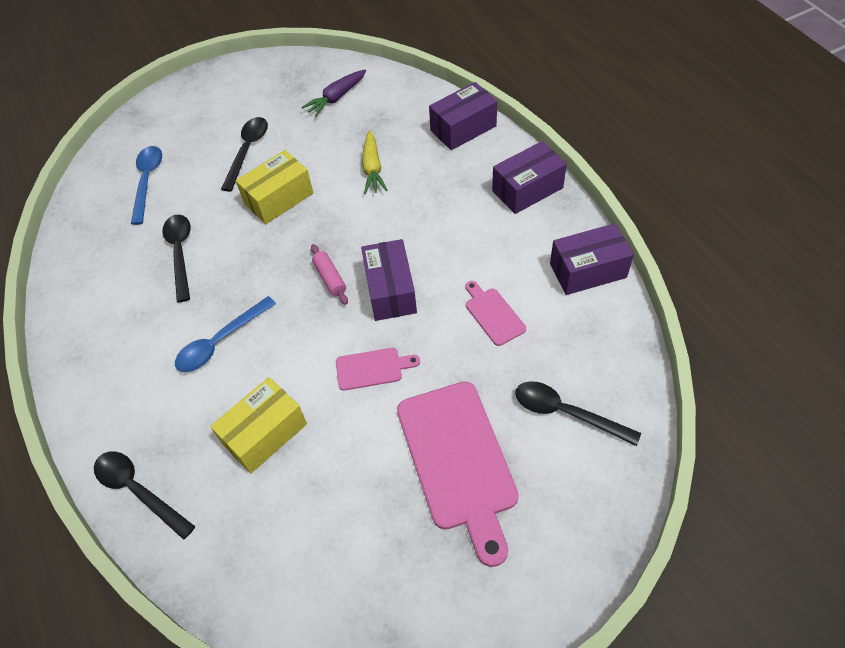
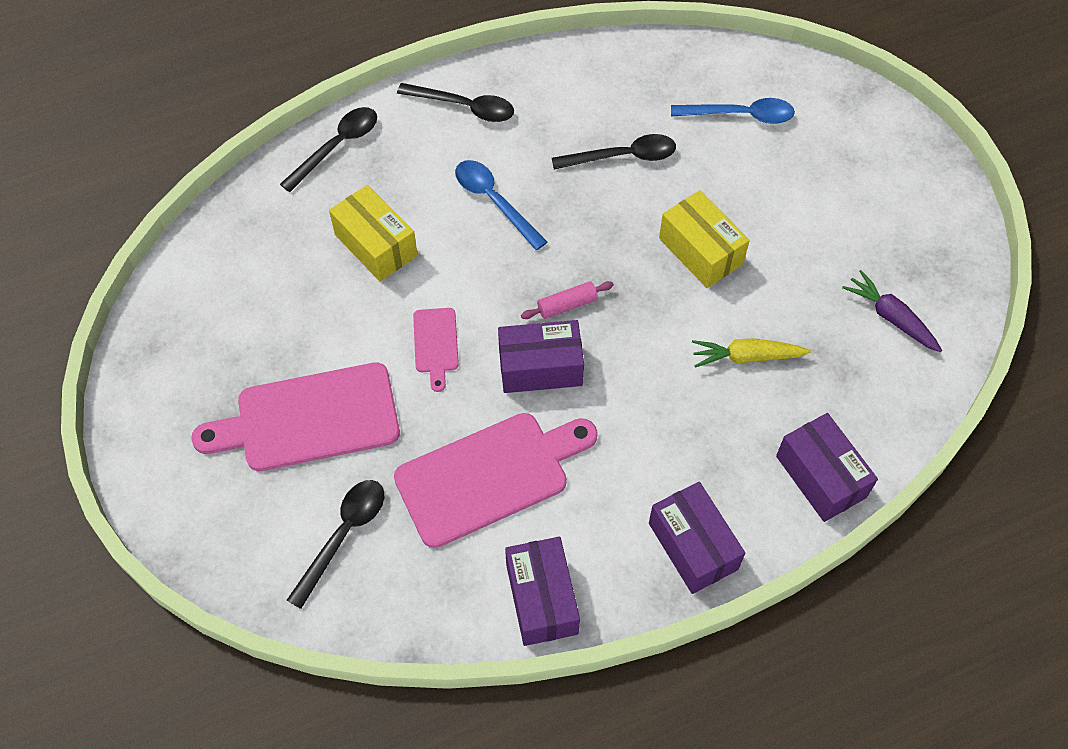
camera: 90 degrees right, 5 degrees up
black spoon [221,117,268,192] -> black spoon moved to [397,83,514,122]
pink cutting board [466,281,526,346] -> pink cutting board [394,413,598,548], size x2.09

